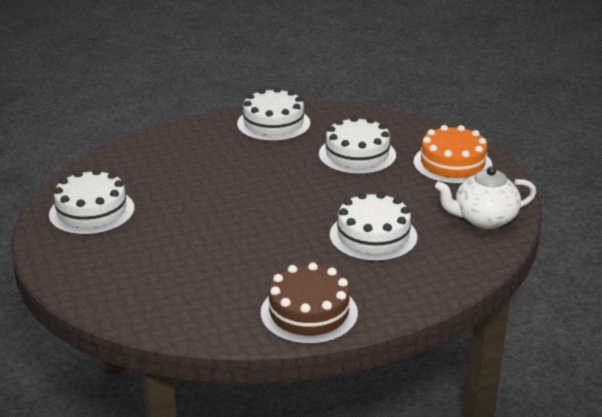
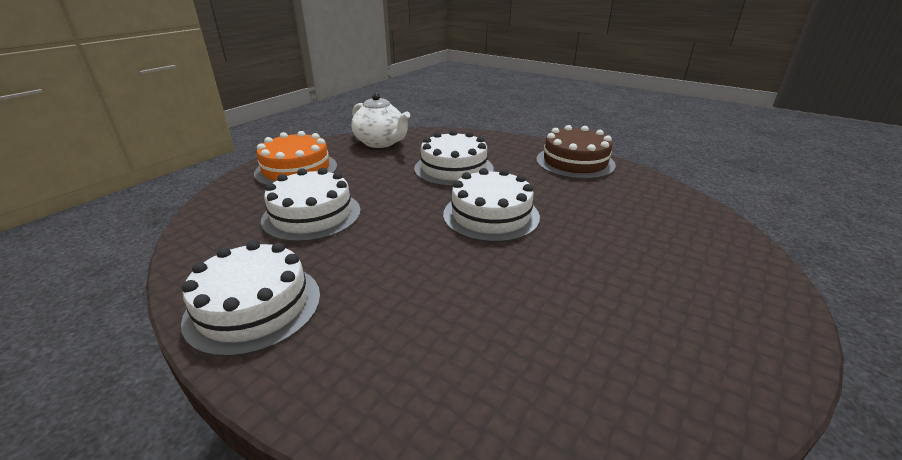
camera: 125 degrees left, 0 degrees up
white cake [49,169,135,235] -> white cake moved to [443,168,540,242]

